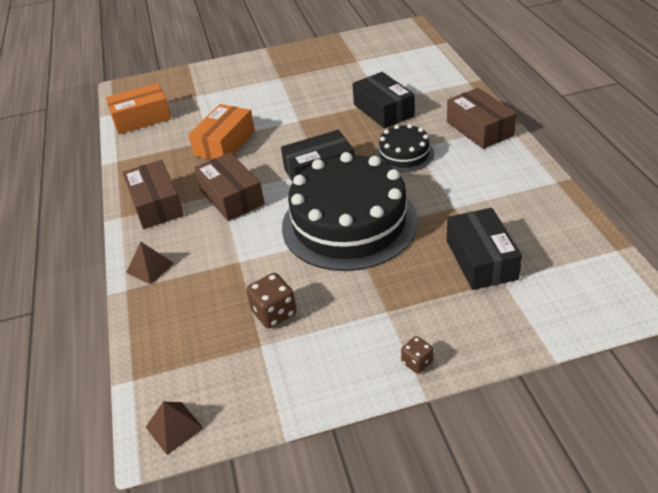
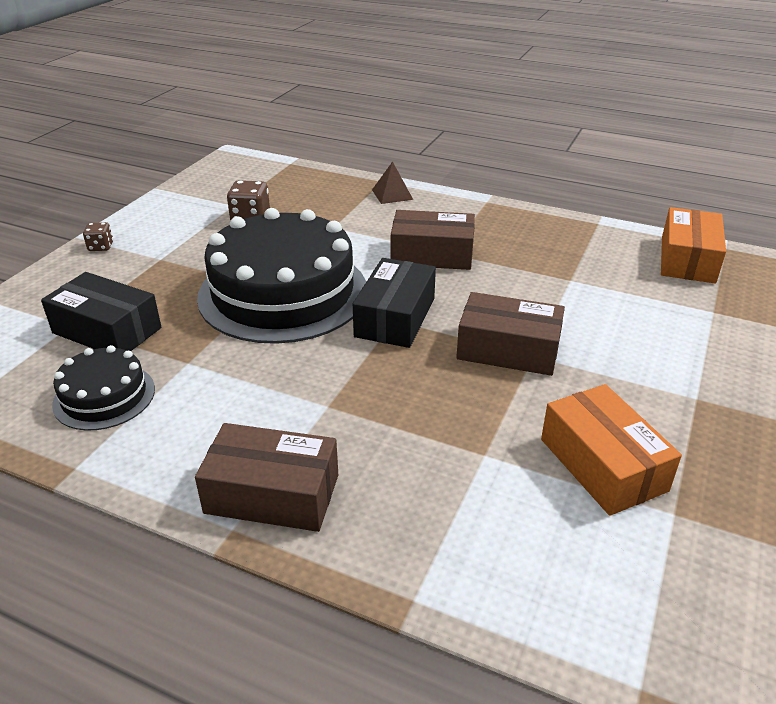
camera: 125 degrees right, 5 degrees down
brown box [122,160,184,229] -> brown box moved to [456,292,565,376]
brown pyramid [146,402,204,455] -> none
orange box [188,104,255,160] -> orange box moved to [541,384,682,516]
black box [352,72,415,129] -> none
black cake [375,124,434,172] -> black cake moved to [52,345,155,431]

